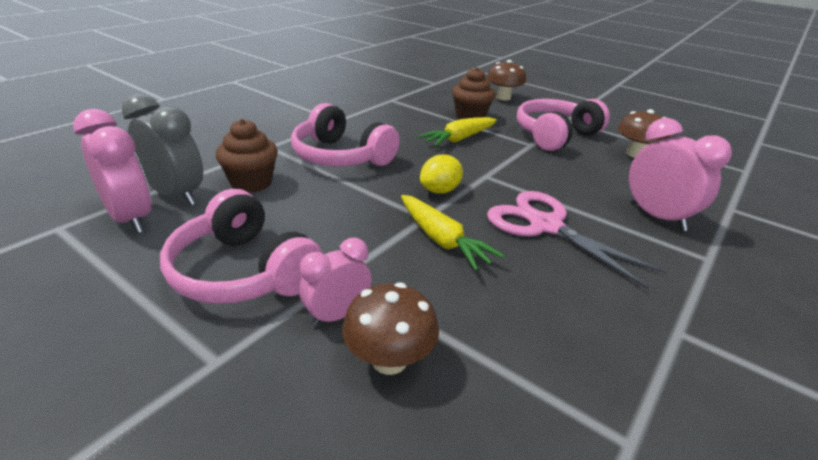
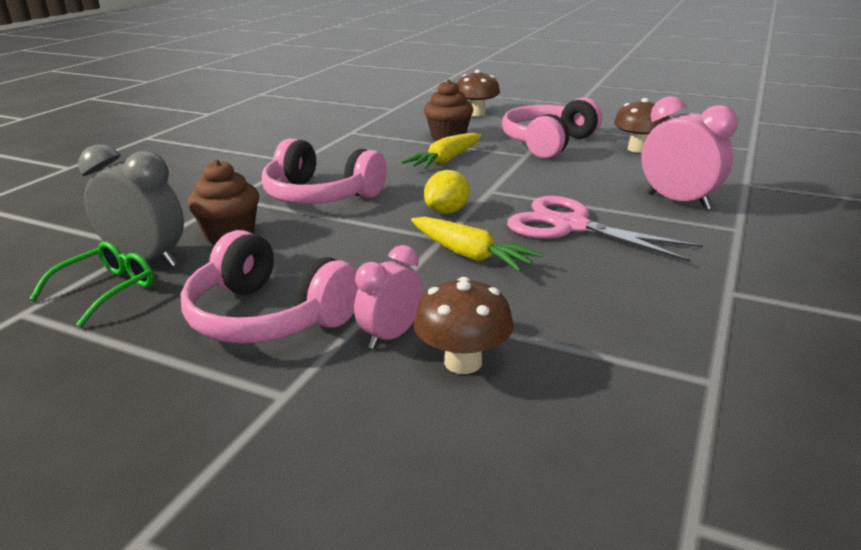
camera: 10 degrees left, 5 degrees down
pink clock [73,109,151,233] -> green glasses [29,241,154,327]

